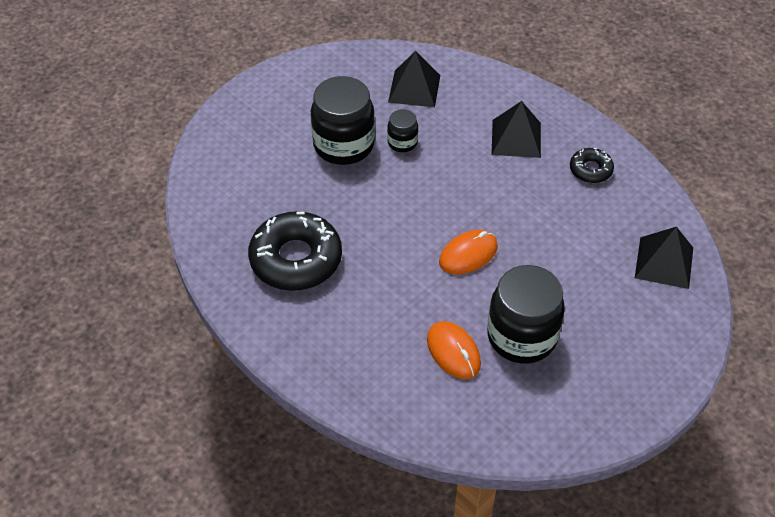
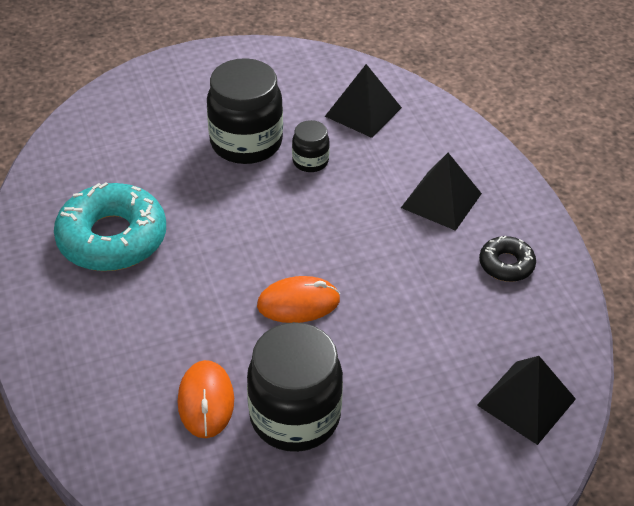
camera: 25 degrees right, 5 degrees down
black donut [248,211,342,291] -> turquoise donut [54,182,166,271]

